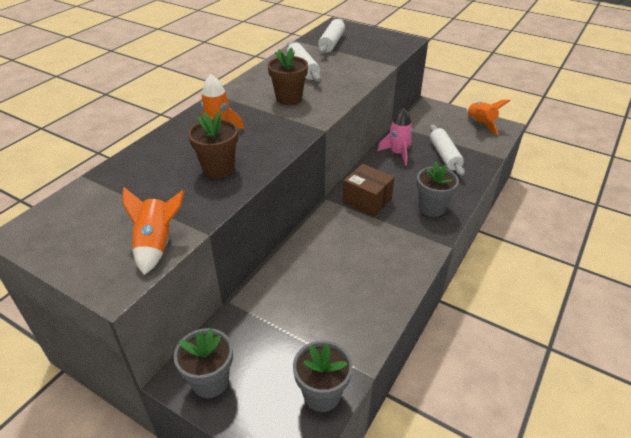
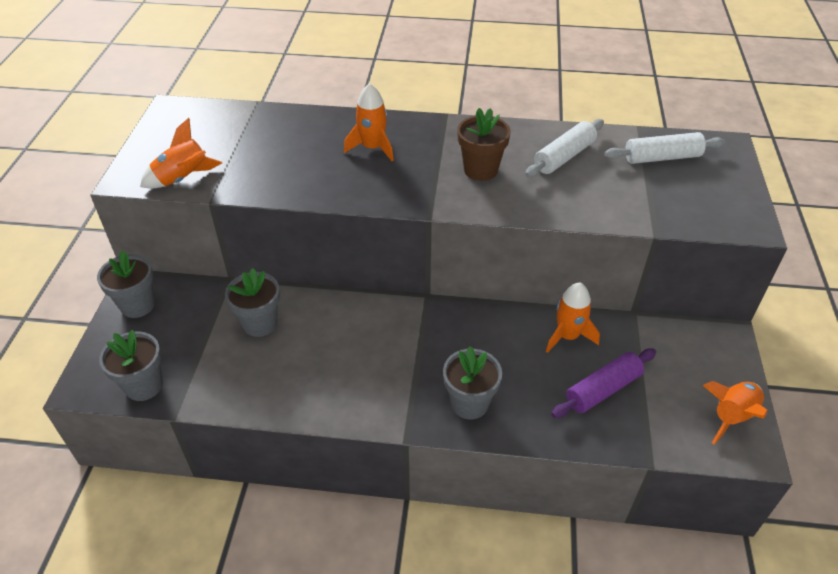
camera: 65 degrees right, 5 degrees up
brown flower pot [188,112,238,179] -> none
brown box [343,164,395,217] -> none
pink rocket [378,108,413,166] -> orange rocket [546,283,600,353]
white rolling pin [430,125,465,176] -> purple rolling pin [551,348,656,418]
none -> grey flower pot [225,268,280,337]

